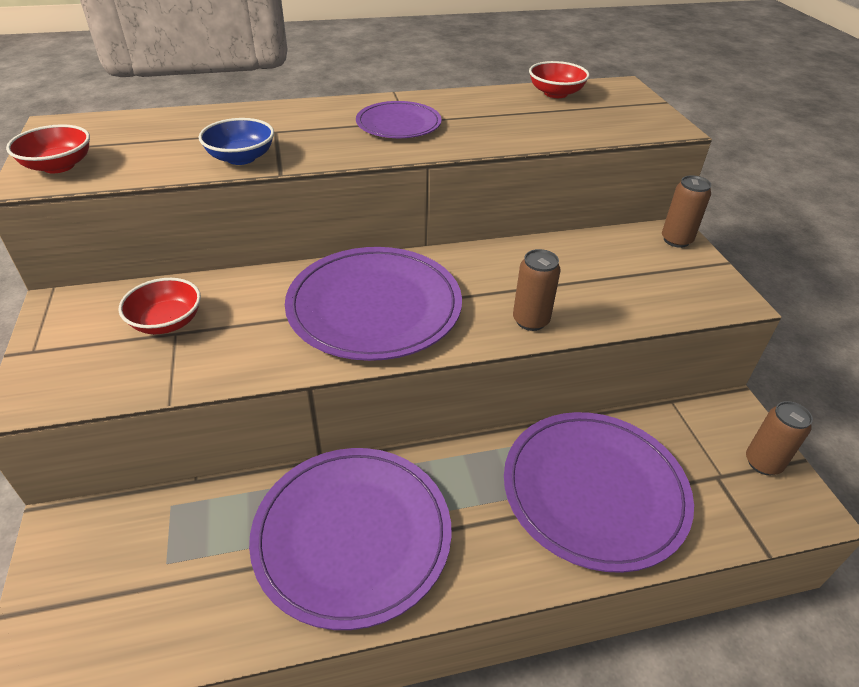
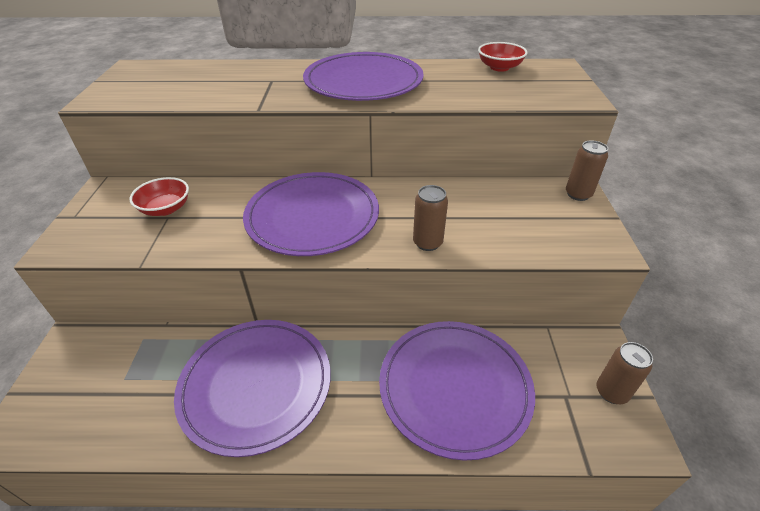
camera: 15 degrees right, 0 degrees up
red bowl [6,124,90,173] -> none
blue bowl [199,118,274,165] -> none
purple plate [356,101,442,138] -> purple plate [303,52,424,101], size x1.82

